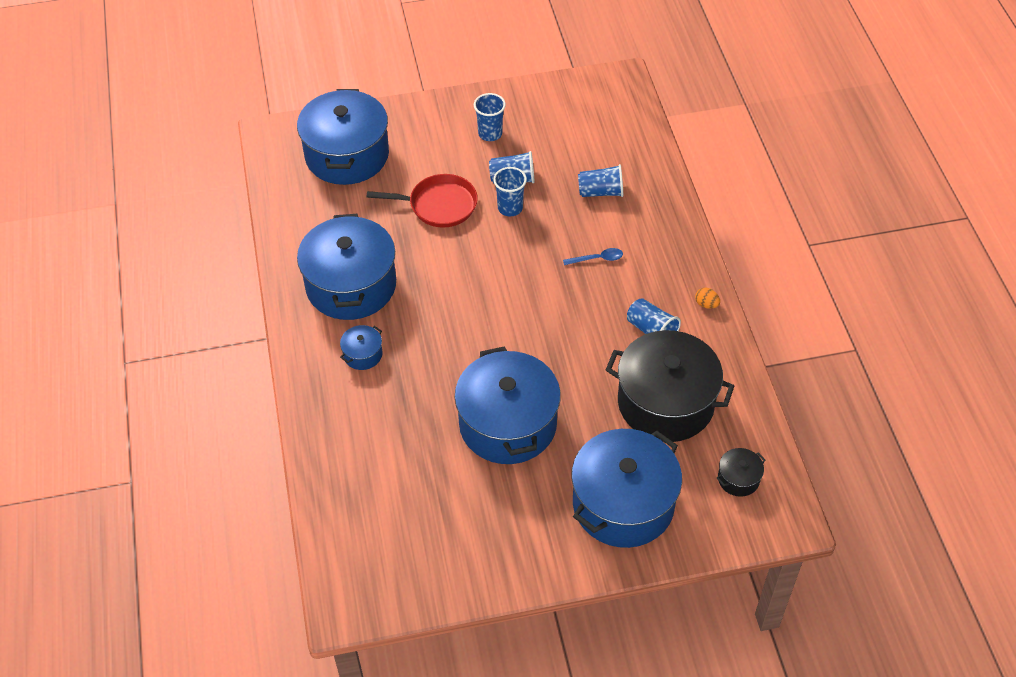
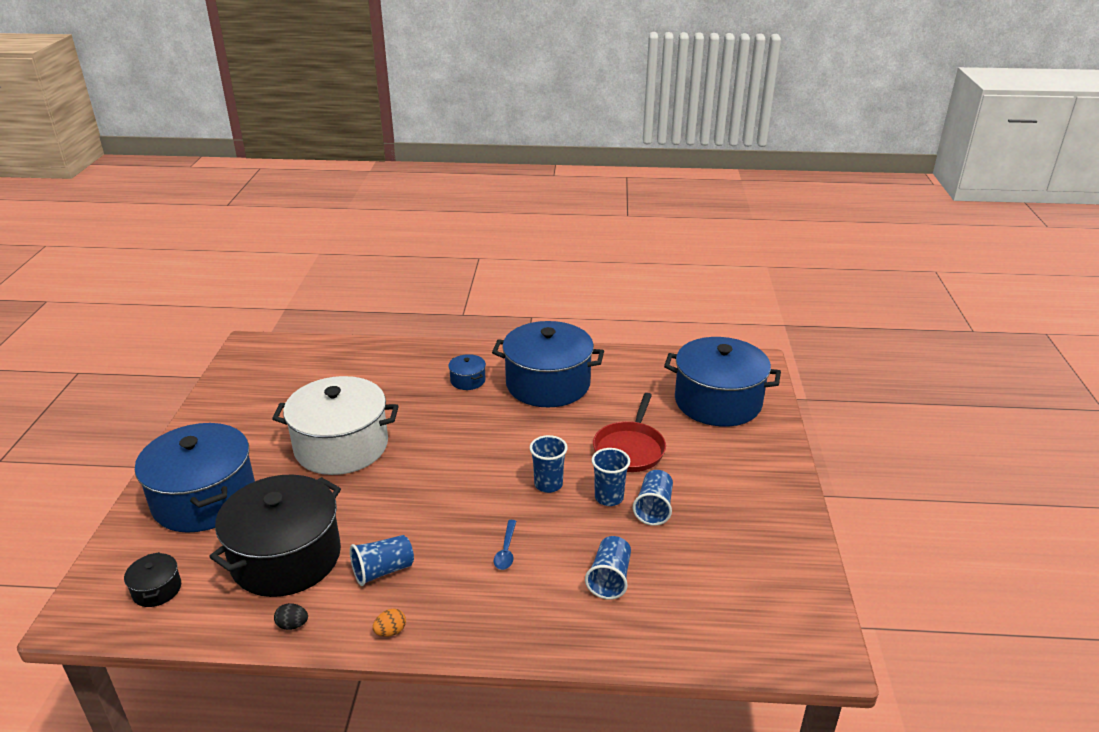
camera: 105 degrees right, 20 degrees down
blue pot [455,346,561,464] -> white pot [272,376,399,475]
blue cup [474,93,506,141] -> blue cup moved to [530,435,568,493]
none -> black egg [274,603,308,630]

